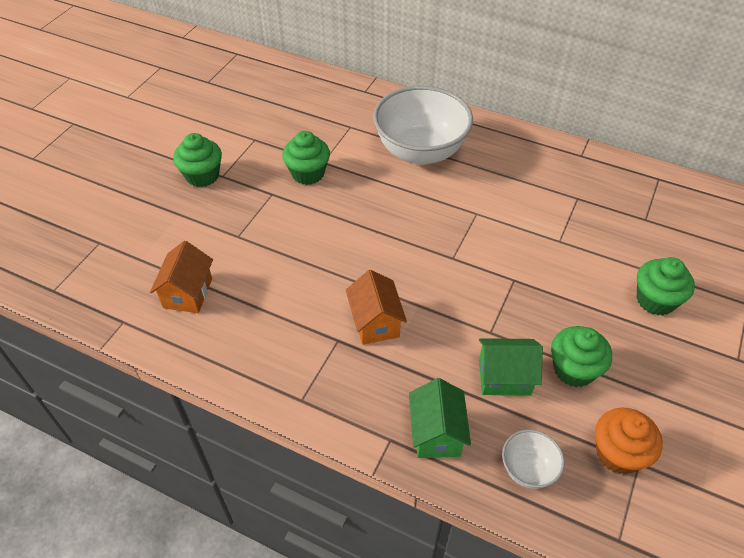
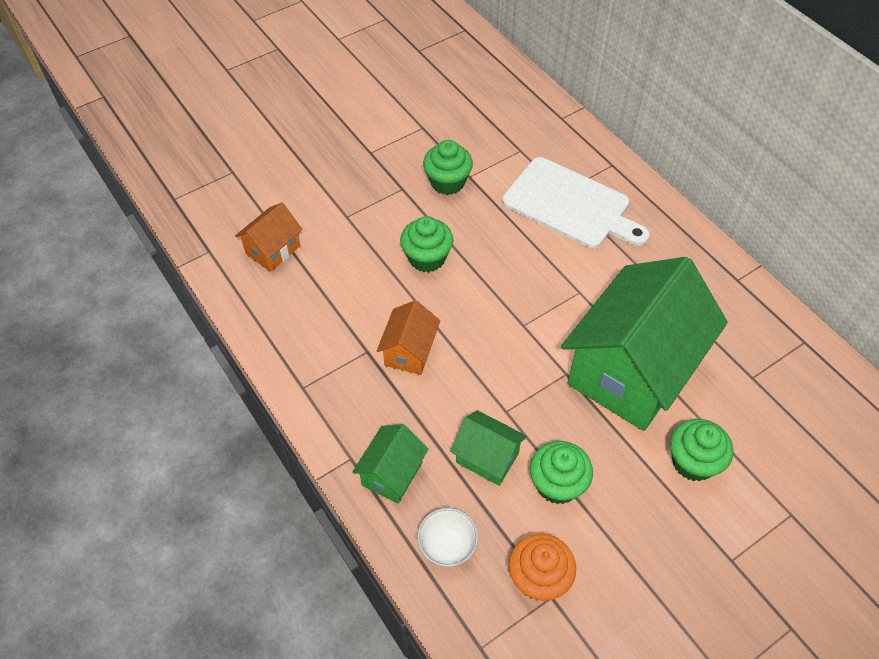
camera: 30 degrees right, 5 degrees up
green cupcake [173,133,222,187] -> green cupcake moved to [400,216,453,273]
white bowl [373,86,473,165] -> white cutting board [502,157,650,248]
none -> green house [561,257,728,431]

